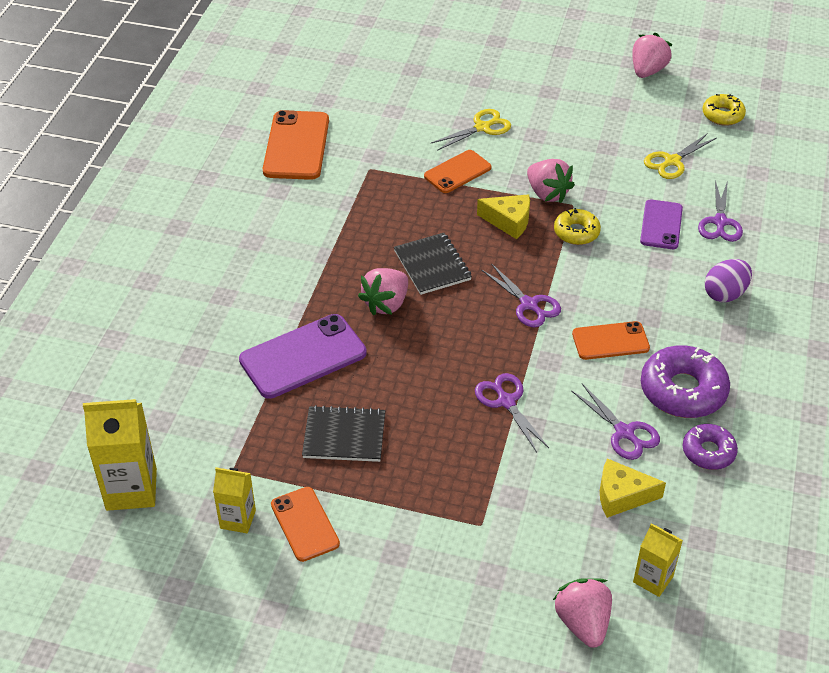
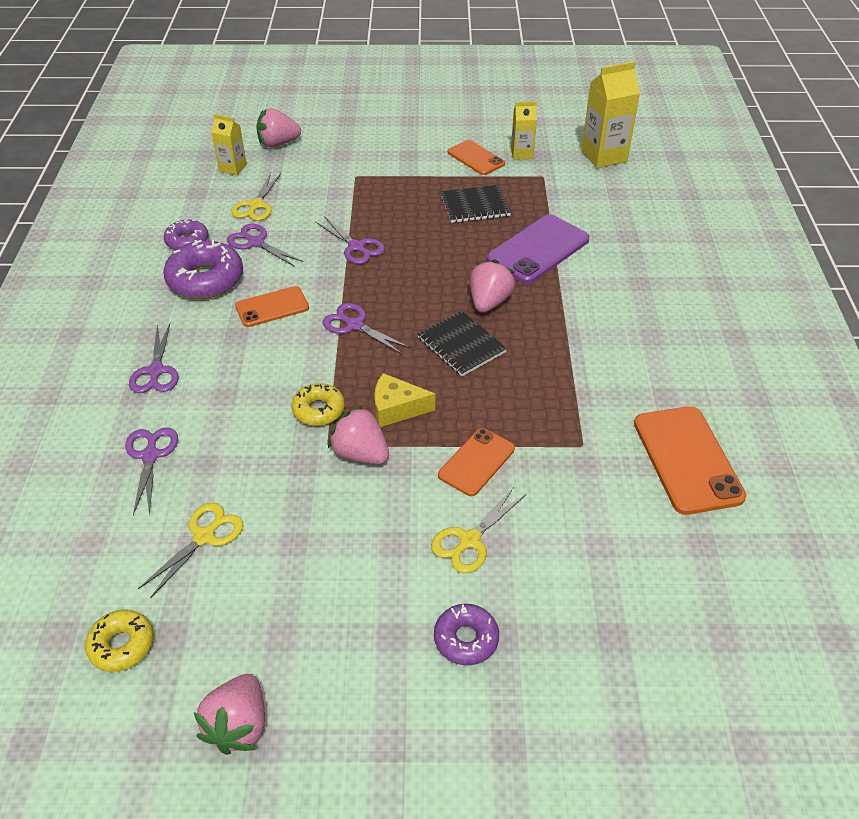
camera: 165 degrees right, 0 degrees up
pink strawberry [553,578,612,648] -> pink strawberry turned 105 degrees clockwise [256,108,301,147]
yellow cheese [600,459,666,518] -> yellow scissors [231,173,281,221]
purple phone [640,200,683,249] -> none
purple egg [705,259,752,302] -> purple scissors [129,324,179,393]
none -> purple donut [434,604,499,665]

